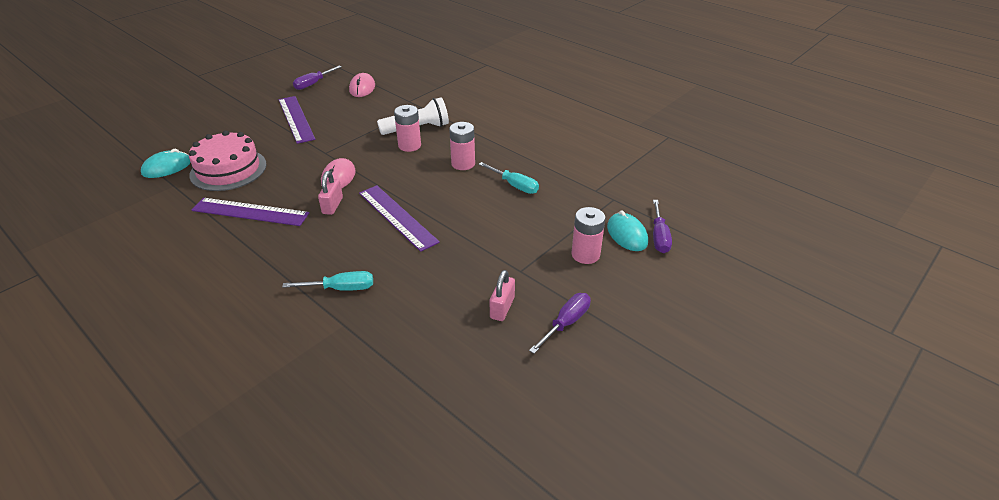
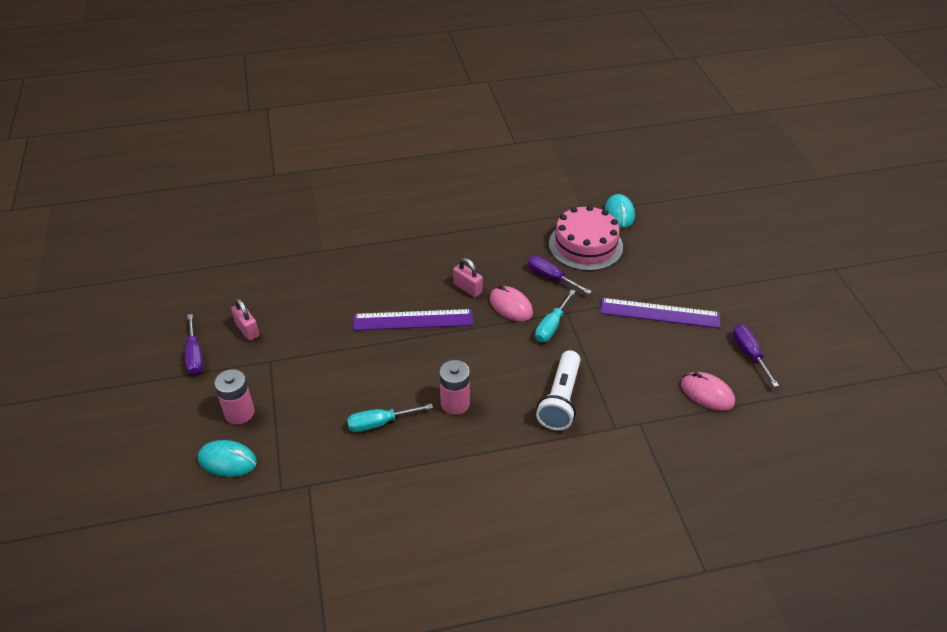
camera: 125 degrees right, 5 degrees up
purple ruler [192,198,309,226] -> none
turquoise screwdriver [282,271,373,291] -> turquoise screwdriver moved to [535,290,576,342]
pink battery [394,105,421,152] -> none
purple screwdriver [653,200,672,253] -> purple screwdriver moved to [528,256,592,294]

